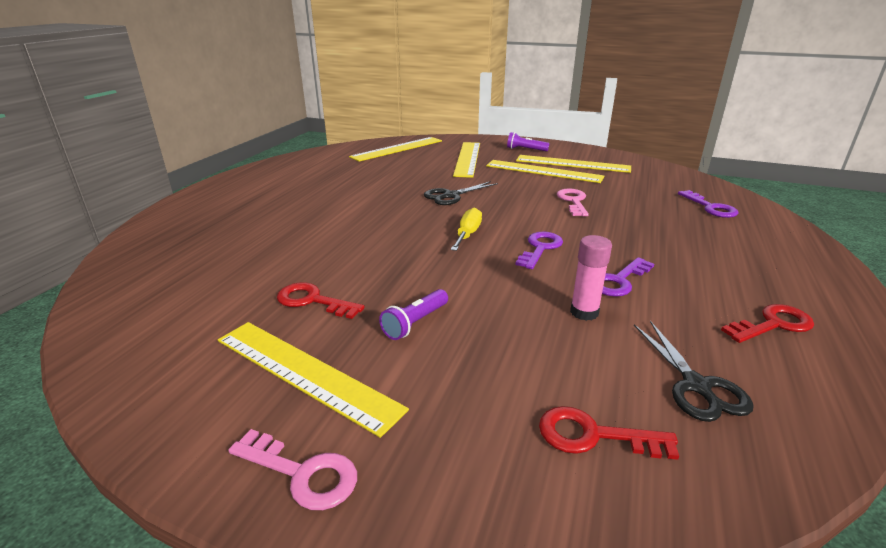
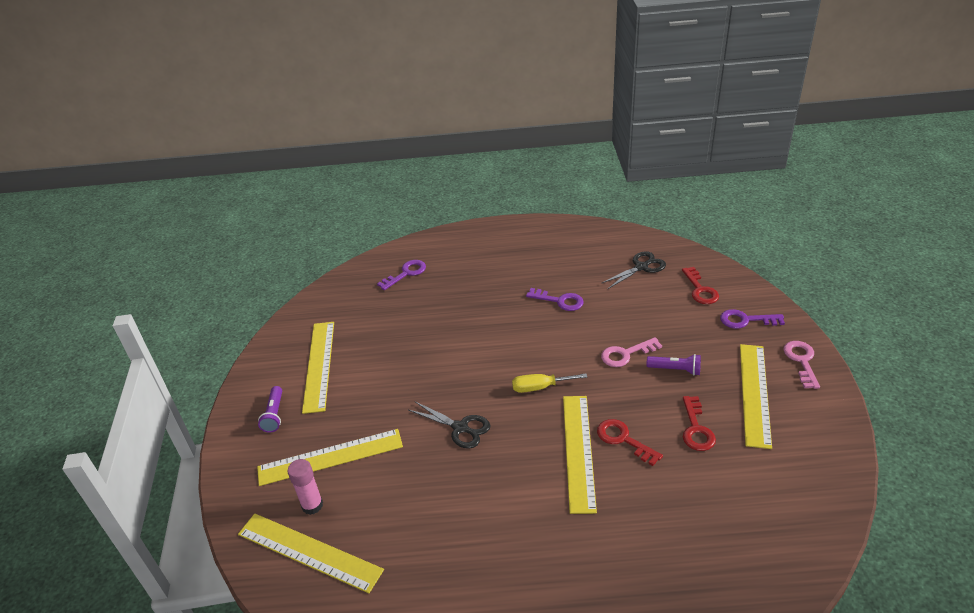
camera: 110 degrees left, 10 degrees up
yellow ruler [486,160,604,183] -> yellow ruler moved to [563,396,597,514]
purple key [515,232,563,269] -> purple key moved to [720,309,785,329]
pink key [557,188,589,216] -> pink key moved to [601,337,662,367]
pink glue stick [570,235,612,321] -> pink glue stick moved to [288,459,323,515]
red key [721,304,814,343] -> red key moved to [597,419,663,466]

